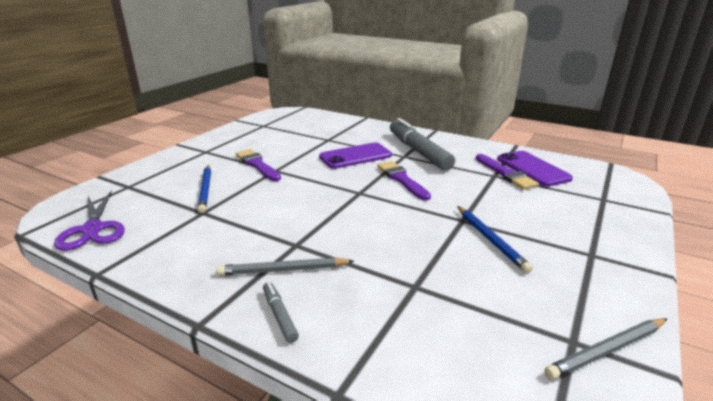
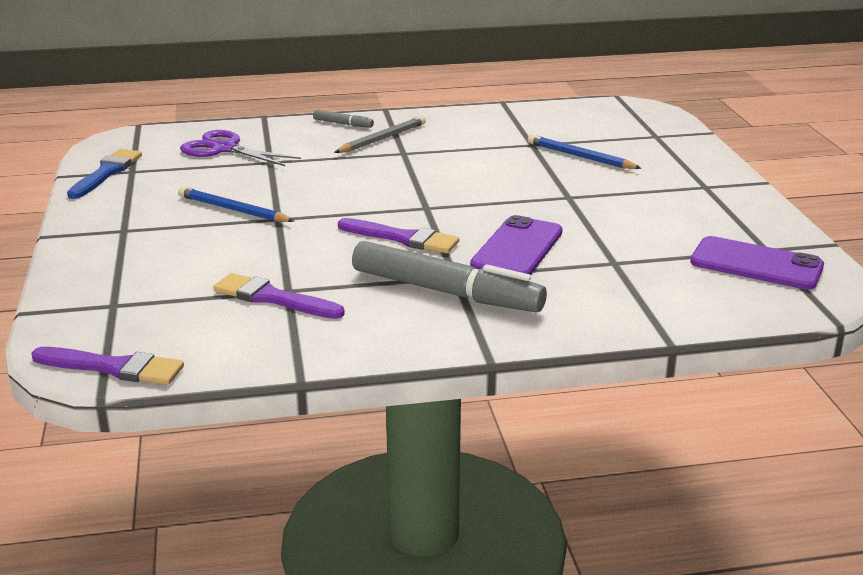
camera: 140 degrees right, 0 degrees up
purple scissors [54,190,125,251] -> purple scissors moved to [180,130,301,166]
purple brush [236,149,281,181] -> purple brush moved to [31,347,184,385]
purple phone [497,151,573,187] -> purple phone moved to [690,236,824,290]
grey pencil [544,318,667,380] -> blue brush [67,149,142,199]

